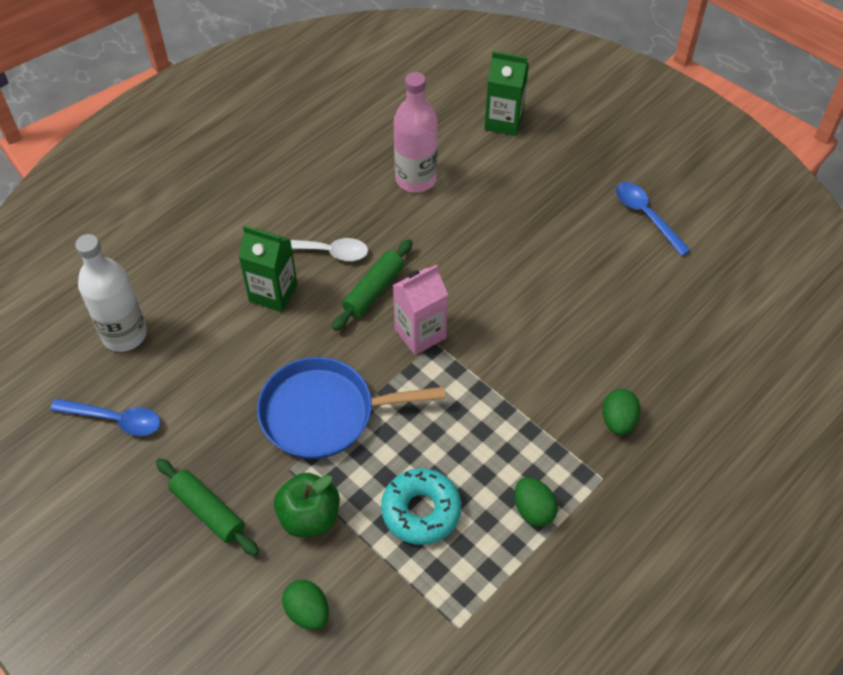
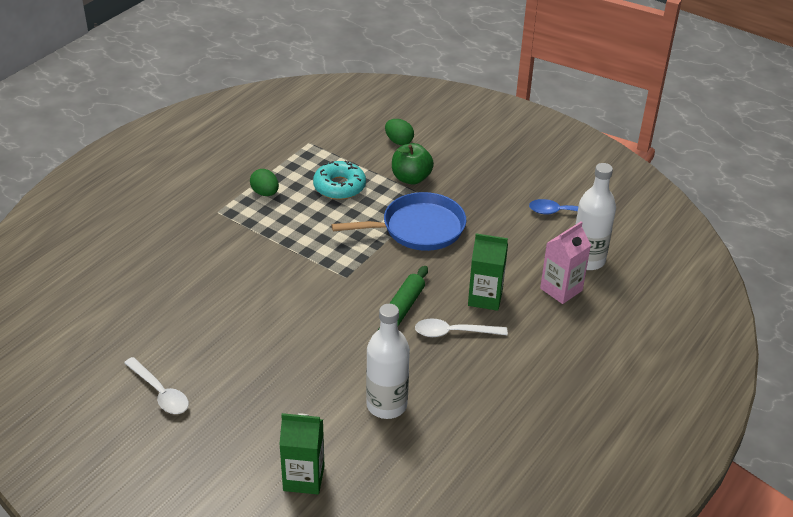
camera: 170 degrees right, 15 degrees down
green rolling pin [156,458,259,556] -> none
pink carton [393,264,448,355] -> pink carton moved to [540,221,591,304]
pink bottle [394,72,438,193] -> white bottle [366,304,410,419]
green egg [602,389,640,435] -> none
blue spoon [616,182,691,256] -> white spoon [124,357,189,414]

